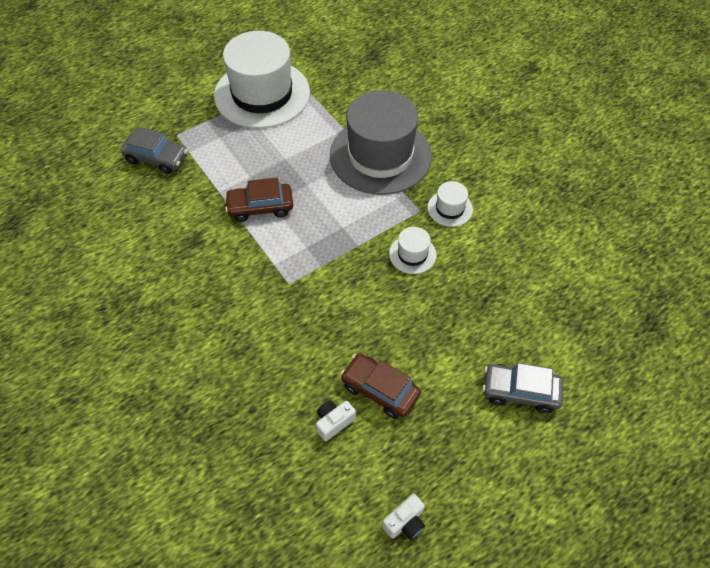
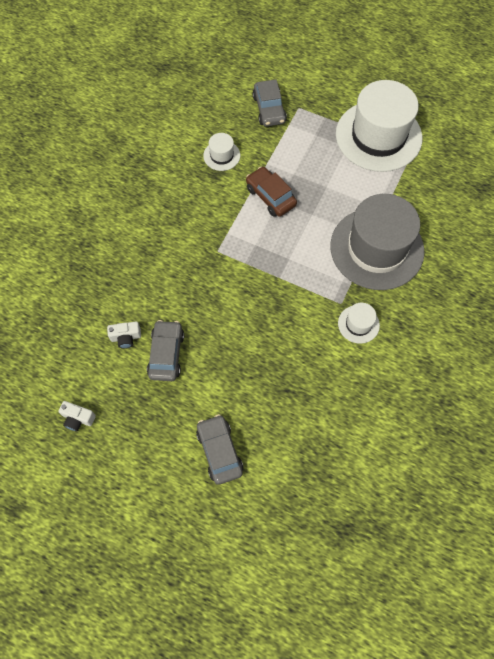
camera: 60 degrees right, 10 degrees up
white camera [316,400,356,441] -> white camera turned 150 degrees clockwise [107,321,141,349]
brown car [340,353,421,419] -> grey car [147,320,184,381]
white hat [389,227,436,274] -> white hat moved to [203,133,240,171]

